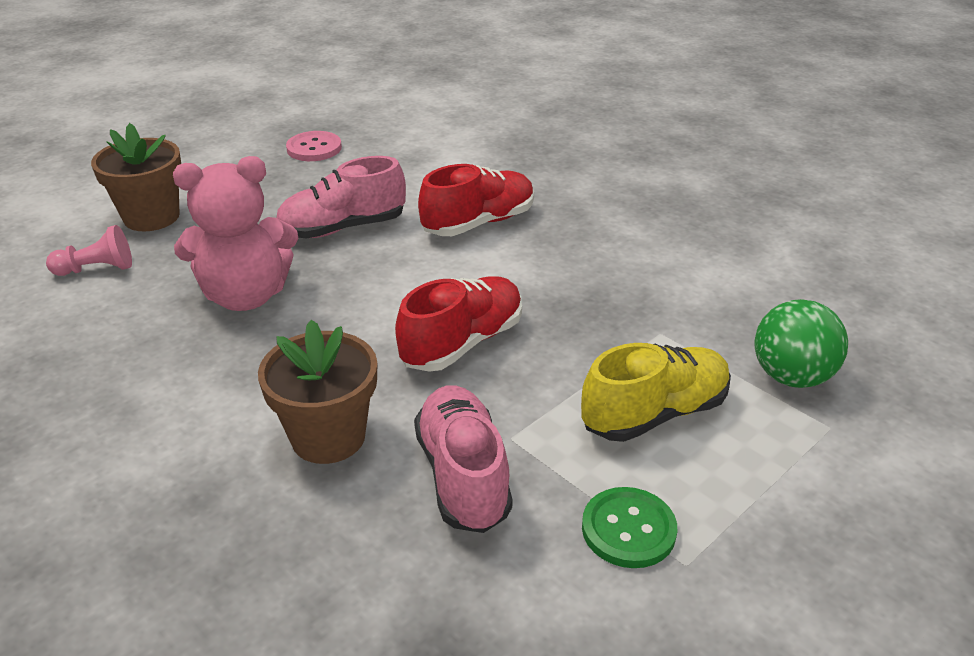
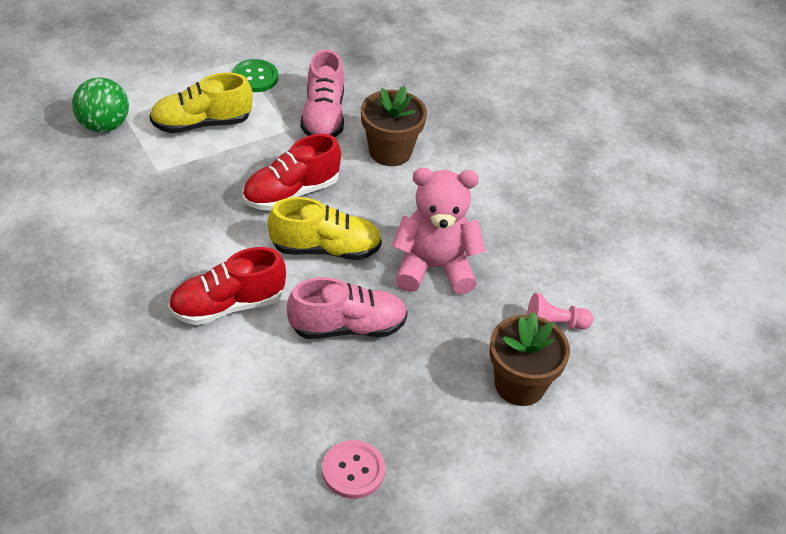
camera: 170 degrees left, 10 degrees up
none -> yellow shoe [268,197,382,260]

